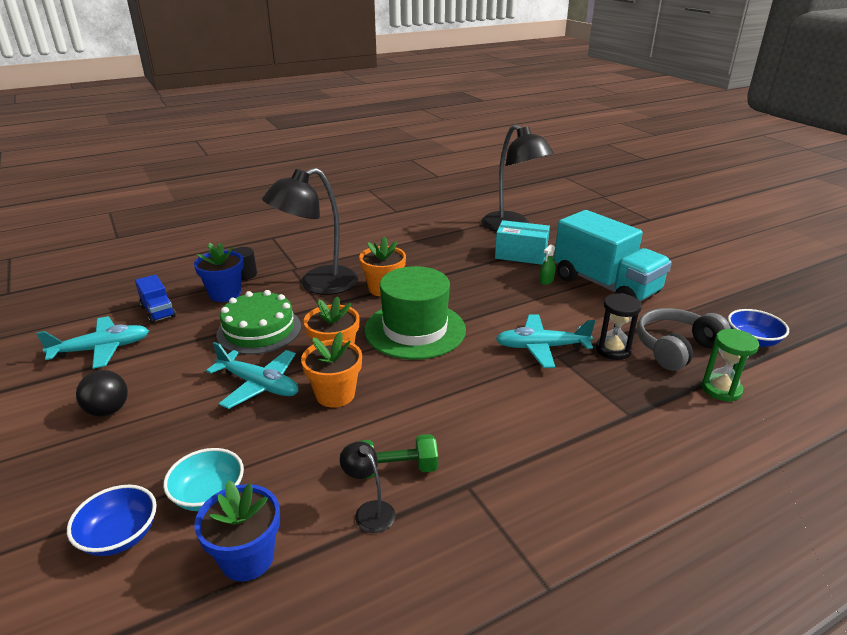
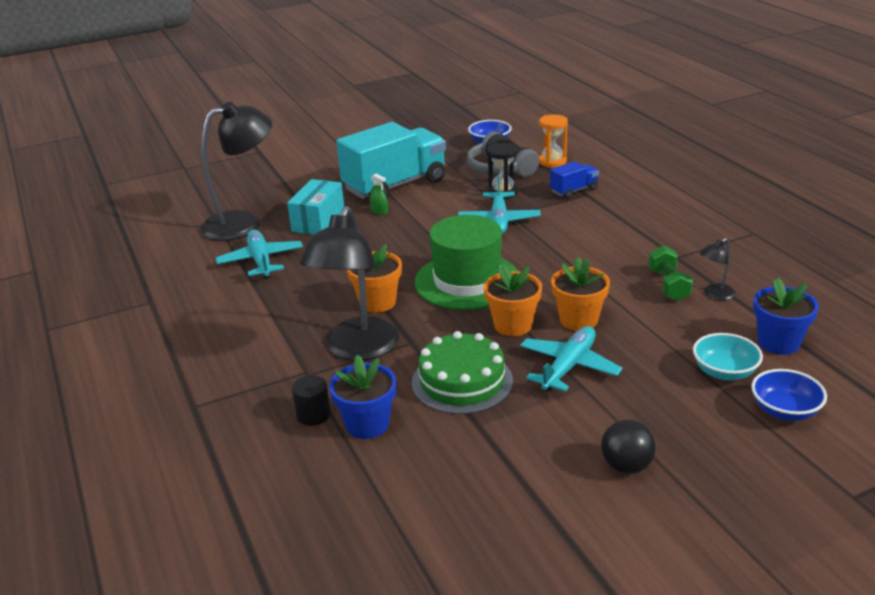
camera: 85 degrees left, 0 degrees up
turquoise plane [36,316,149,369] -> turquoise plane moved to [216,230,303,278]
blue truck [135,274,176,324] -> blue truck moved to [550,161,599,199]
black lamp [262,168,358,295] -> black lamp turned 45 degrees clockwise [300,206,399,361]
green hourglass [702,329,759,402] -> orange hourglass [539,115,568,167]

